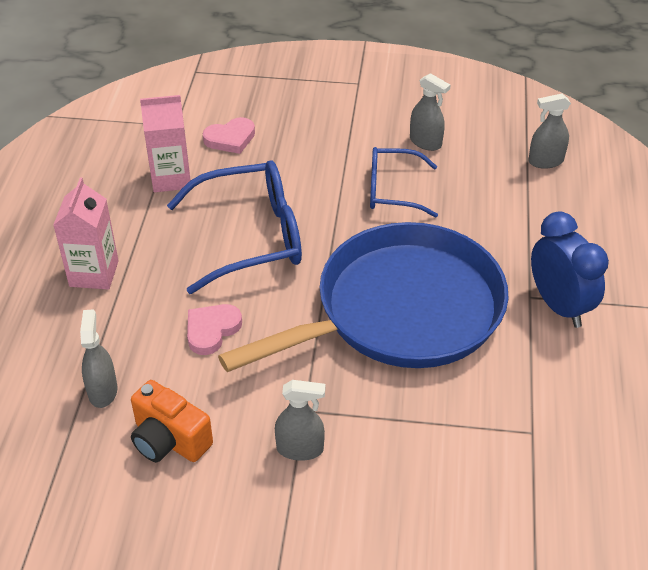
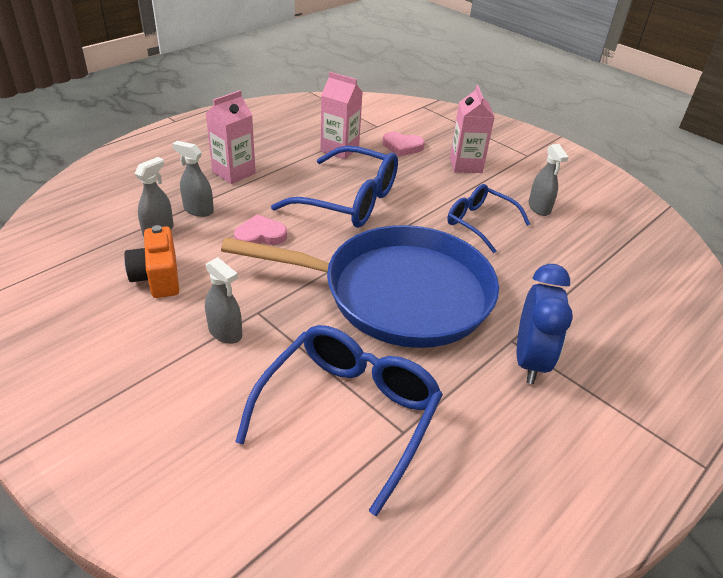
camera: 35 degrees right, 5 degrees down
grey spray bottle [528,93,571,169] -> grey spray bottle moved to [172,141,214,217]
none -> blue glasses [235,325,443,516]
none -> pink carton [450,85,495,173]

